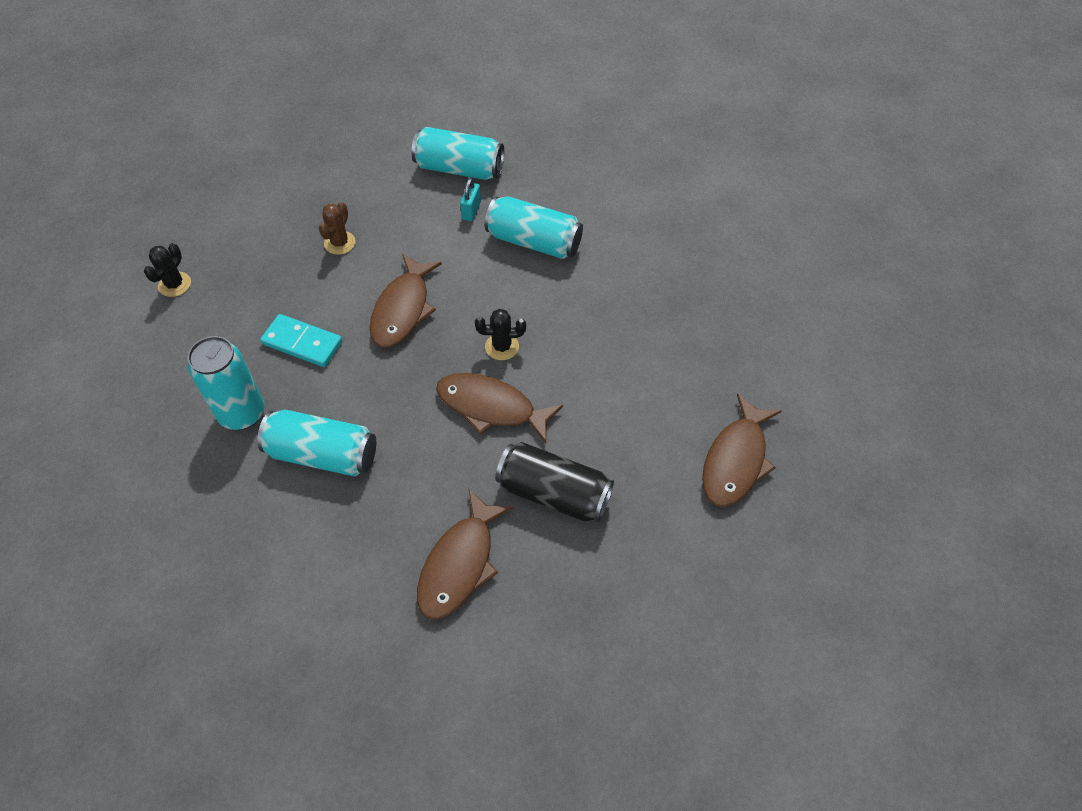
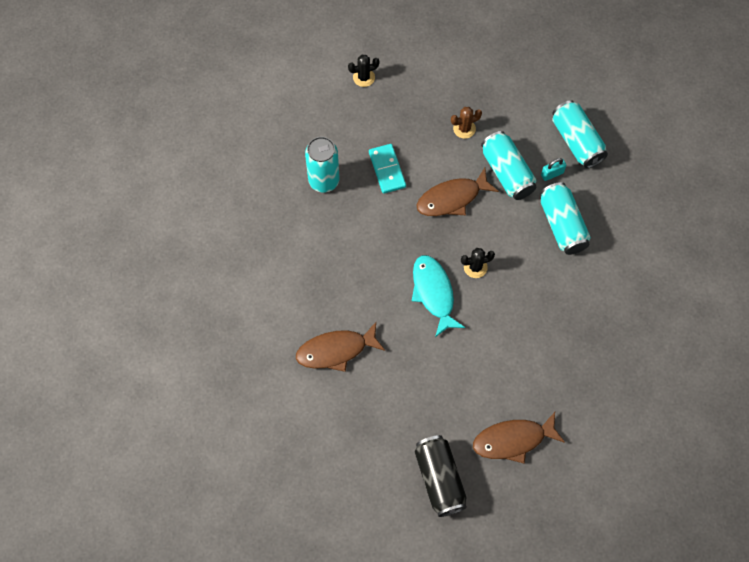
camera: 50 degrees right, 10 degrees up
turquoise can [257,410,376,476] -> turquoise can moved to [481,131,537,200]
brown fish [436,373,563,443] -> turquoise fish [412,255,465,337]
black cactus [475,309,526,360] -> black cactus turned 60 degrees counterclockwise [461,248,495,278]
black can [495,442,614,522] -> black can moved to [415,435,467,517]

